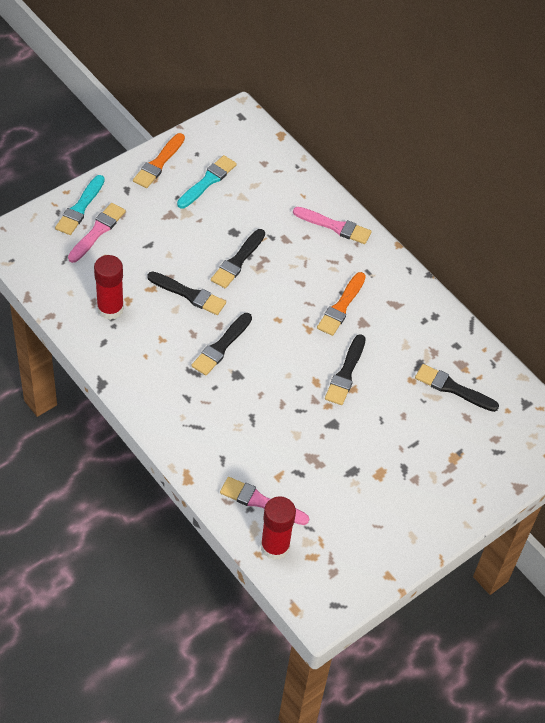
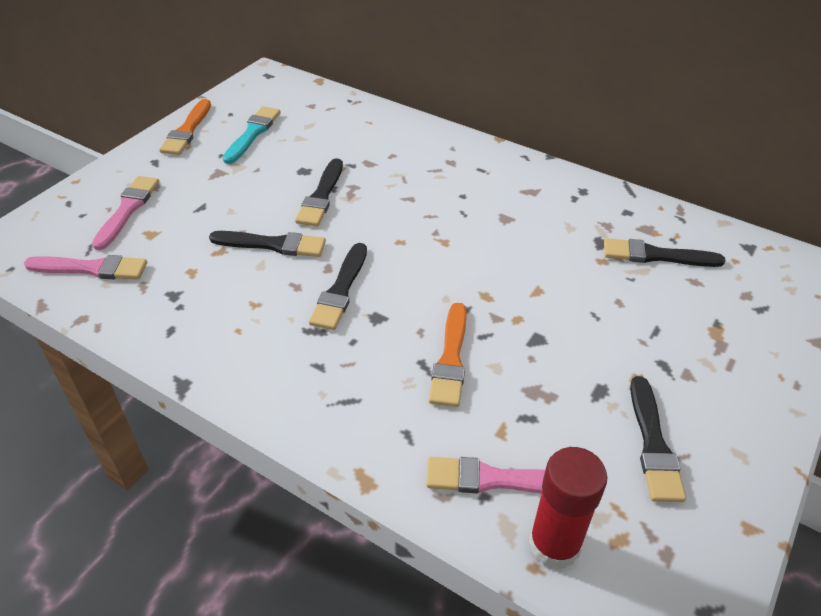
camera: 15 degrees left, 10 degrees down
turquoise brush [55,175,105,235] -> none
red glue stick [94,255,124,320] -> none
pink brush [293,207,372,244] -> pink brush moved to [24,255,147,280]
orange brush [317,272,366,336] -> orange brush moved to [429,303,467,407]
black brush [325,334,366,405] -> black brush moved to [630,376,686,502]

